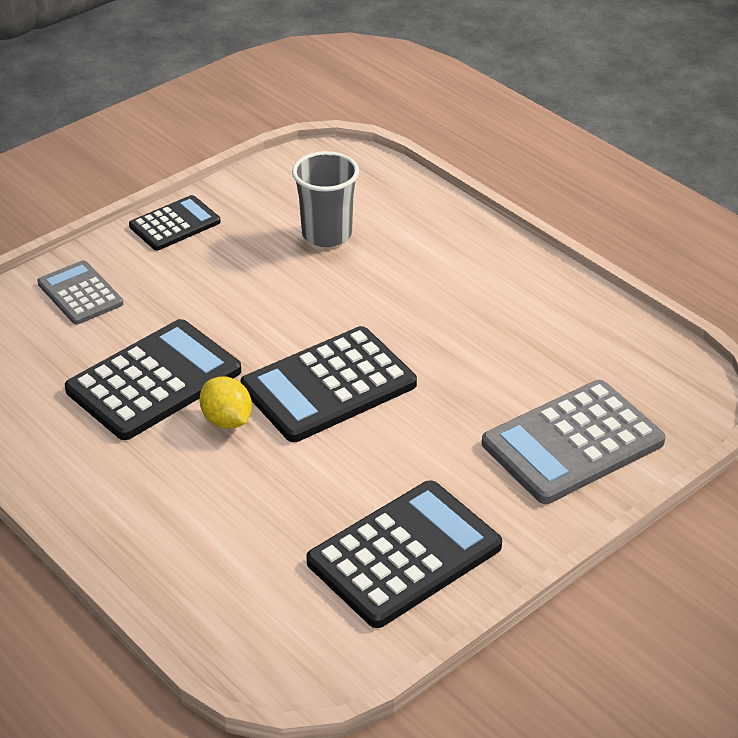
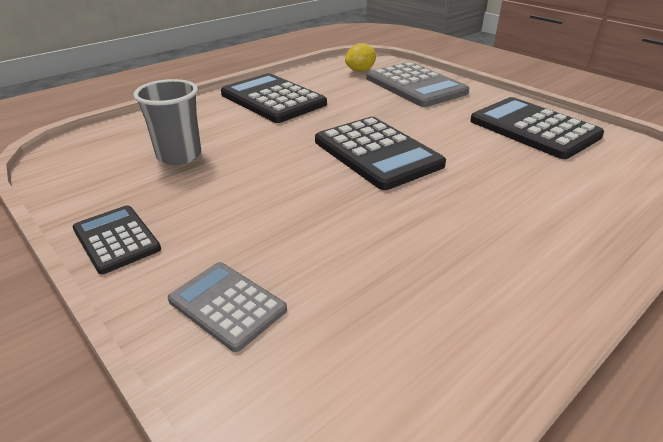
camera: 90 degrees left, 5 degrees down
grey calculator [37,260,124,325] -> grey calculator turned 75 degrees clockwise [168,262,287,352]
black calculator [65,319,241,440] -> black calculator moved to [221,73,327,123]
yellow lemon [199,376,252,429] -> yellow lemon moved to [345,43,376,72]

